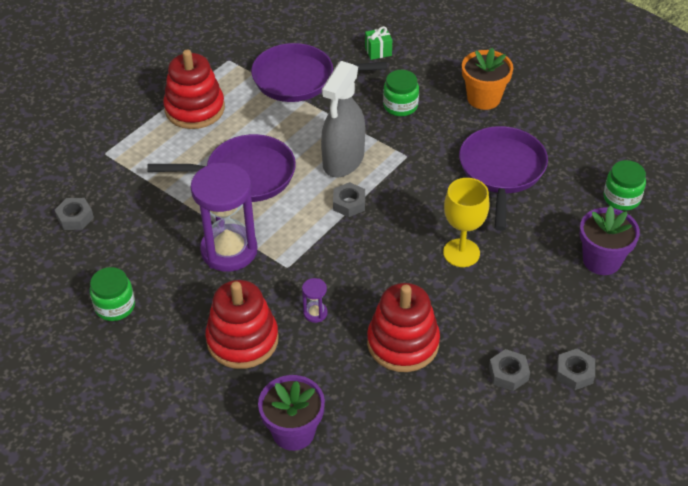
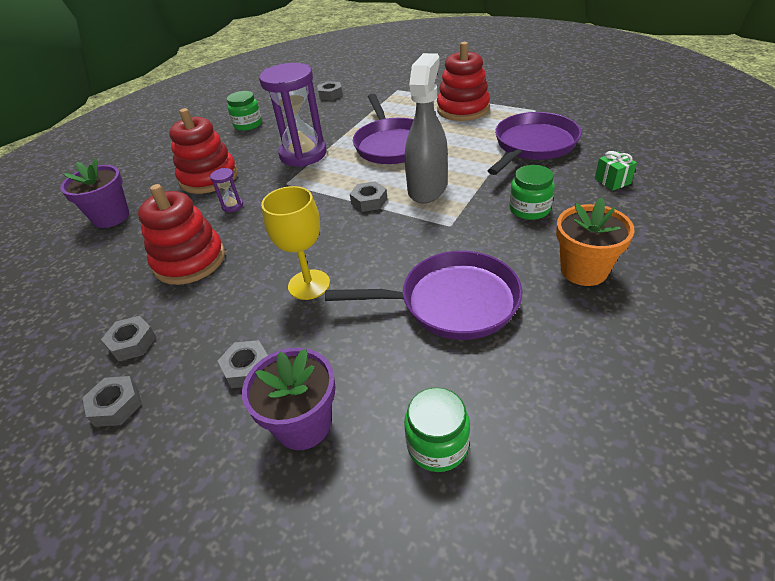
camera: 85 degrees right, 5 degrees down
purple pan [251,43,387,102] -> purple pan turned 45 degrees clockwise [487,112,582,175]
grey spray bottle [321,61,365,178] -> grey spray bottle turned 90 degrees clockwise [405,53,448,203]
none -> grey nut [218,340,268,388]

